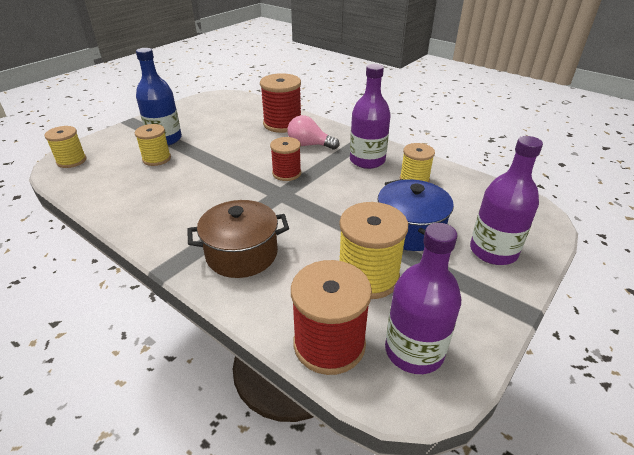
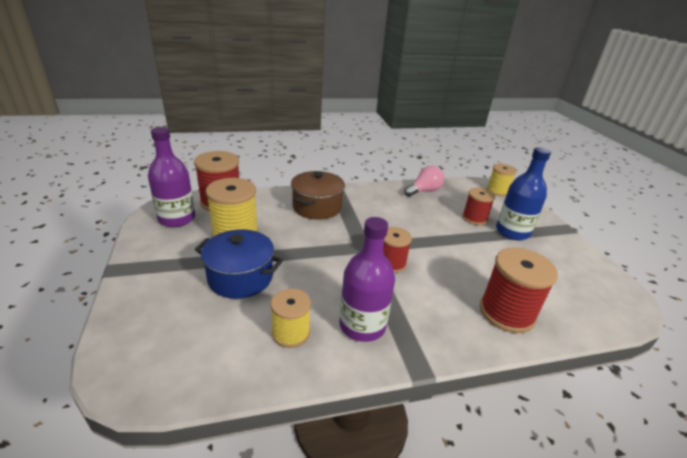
camera: 125 degrees right, 5 degrees down
yellow spool [135,124,171,166] -> red spool [462,188,495,225]
pink light bulb [287,115,339,150] -> pink light bulb moved to [404,166,445,197]
purple bottle [470,136,543,265] -> none

